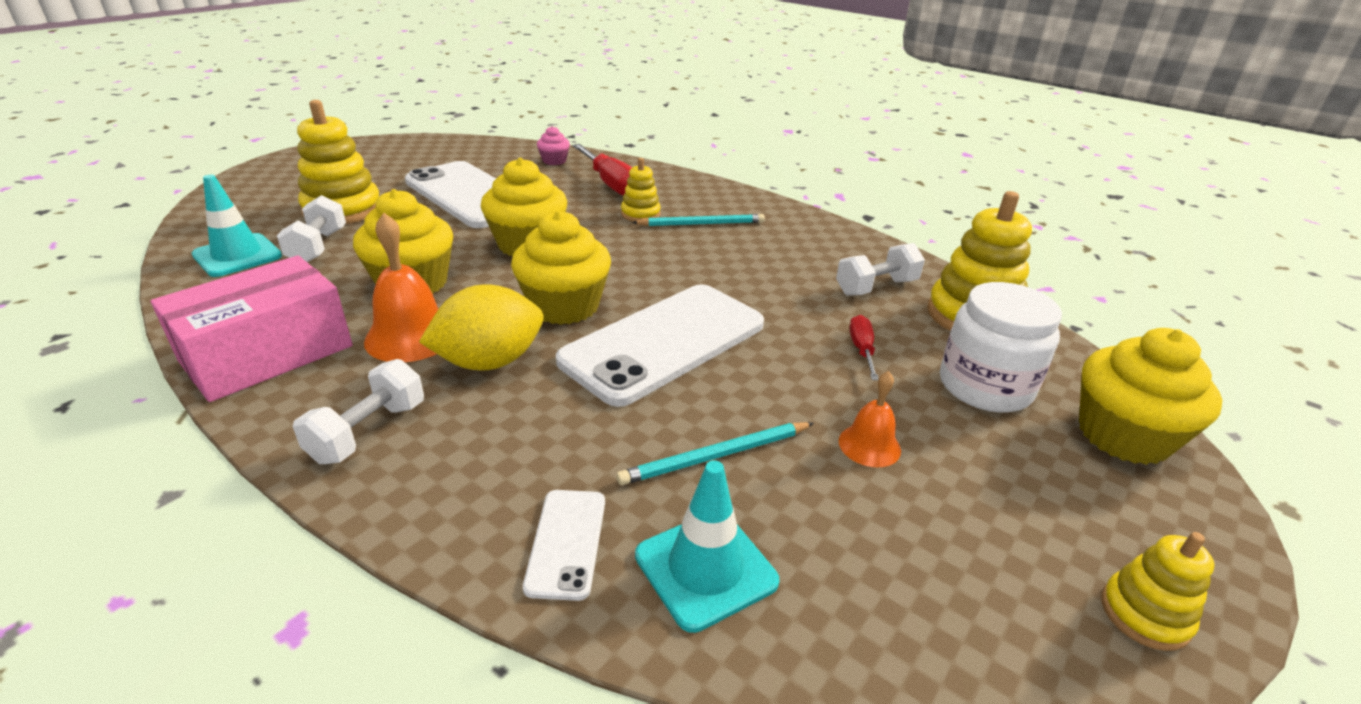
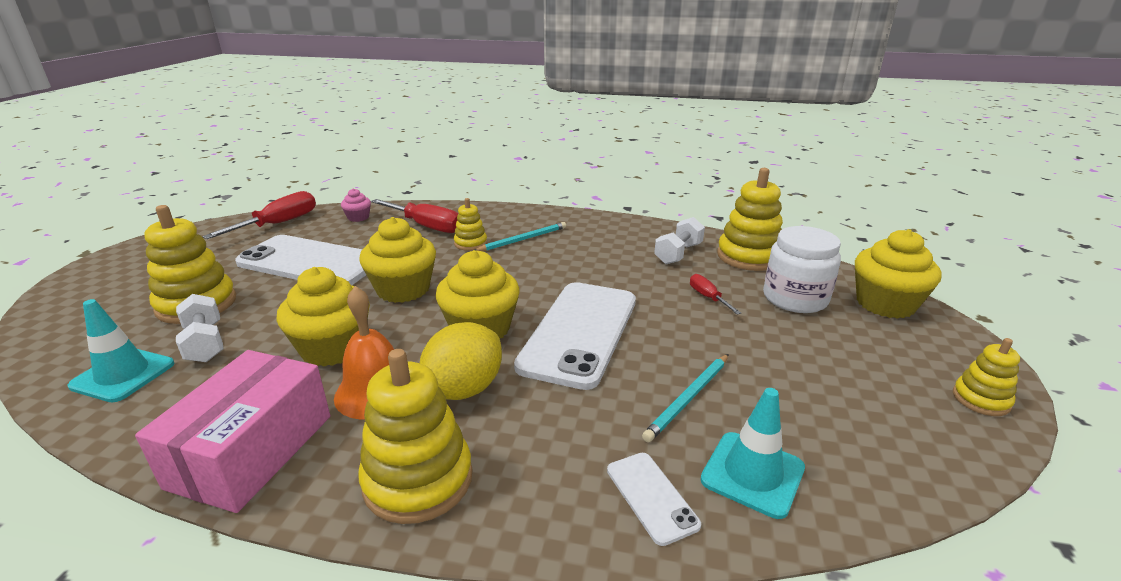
camera: 25 degrees left, 5 degrees down
white dumbbell [293,359,424,464] -> yellow stacking toy [358,349,472,524]
orange bell [839,371,901,467] -> none
none -> red screwdriver [202,191,316,239]

